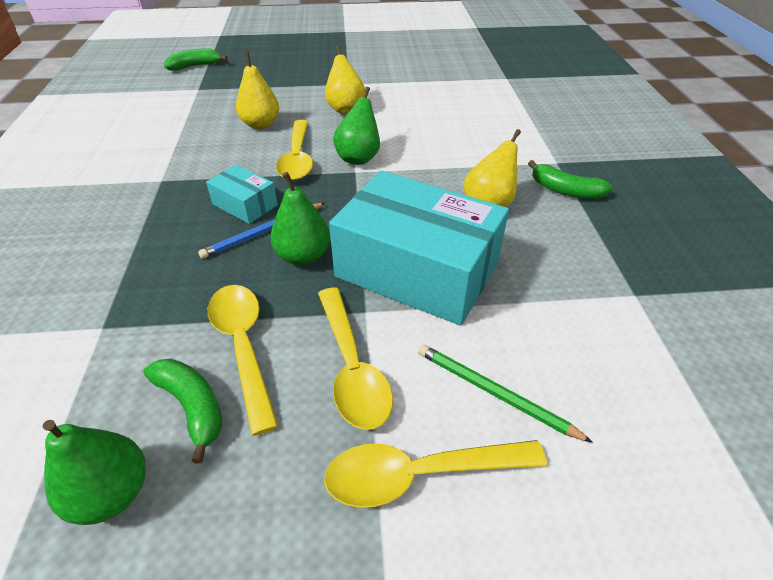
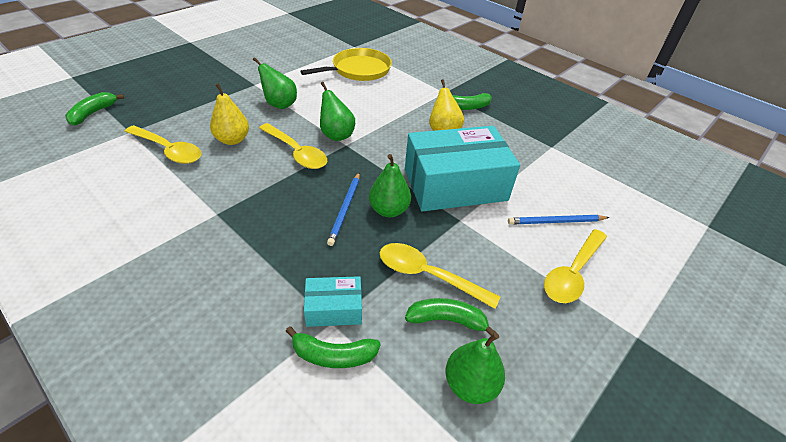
camera: 45 degrees left, 0 degrees up
turquoise box [206,165,278,224] -> turquoise box moved to [304,276,362,327]
yellow spoon [318,288,393,430] -> yellow spoon moved to [124,125,201,164]
yellow pear [325,46,365,114] -> green pear [253,57,297,109]
green pencil [418,344,593,443] -> blue pencil [508,215,609,224]
none -> green banana [286,326,381,368]
none -> yellow pan [300,48,392,81]

